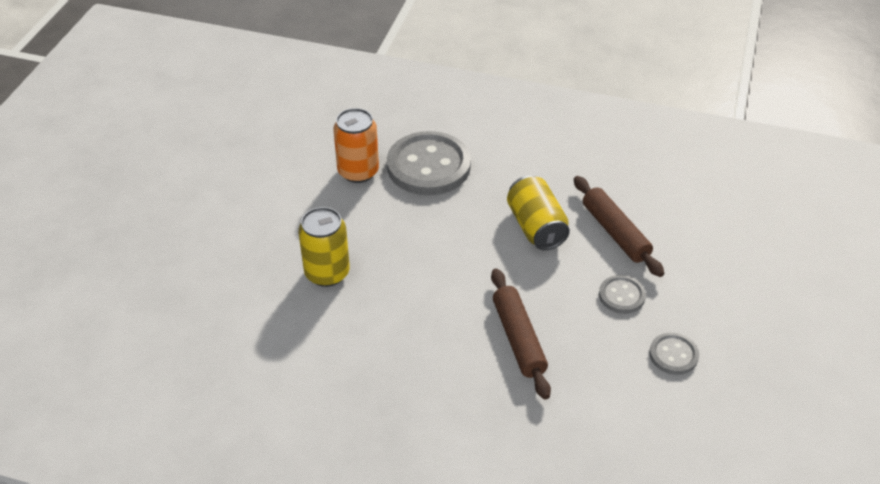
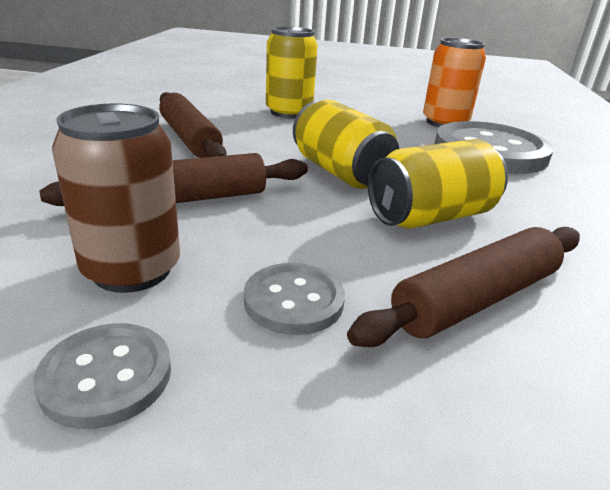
camera: 80 degrees right, 15 degrees down
none -> brown can [52,104,180,293]
none -> brown rolling pin [159,92,227,158]
none -> yellow can [293,100,399,189]

